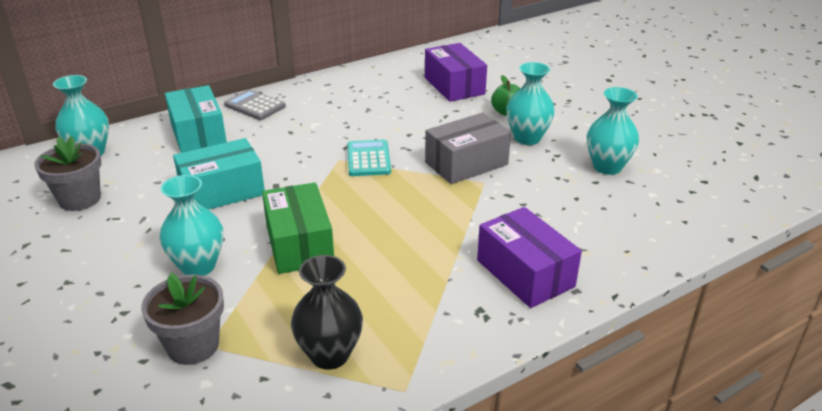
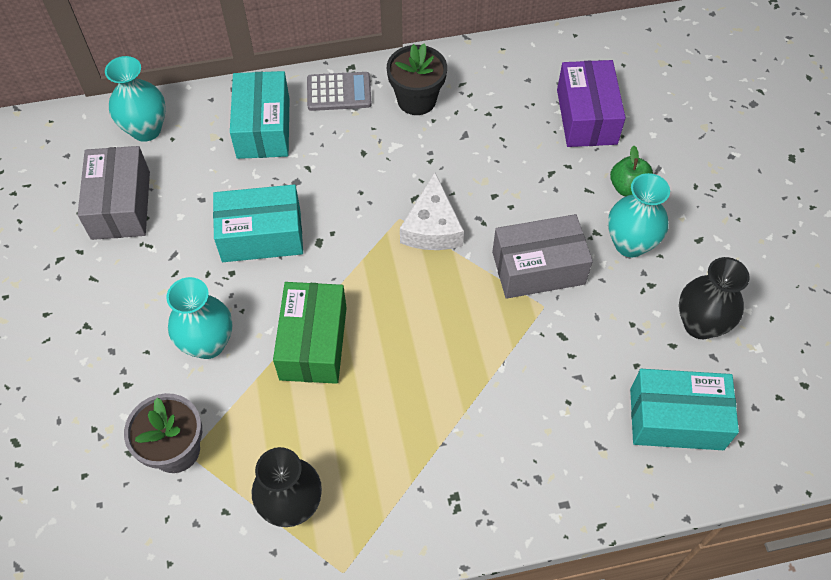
camera: 20 degrees right, 25 degrees up
grey flower pot [34,136,101,211] -> grey box [77,146,150,240]
grey calculator [224,89,286,120] -> grey calculator turned 120 degrees clockwise [307,72,372,111]
turquoise calculator [347,140,391,176] -> white cheese [400,172,464,250]
purple box [477,207,582,308] -> none
turquoise vase [587,87,639,175] -> black vase [679,257,750,339]
none -> black flower pot [387,43,447,115]
none -> turquoise box [630,369,739,450]

